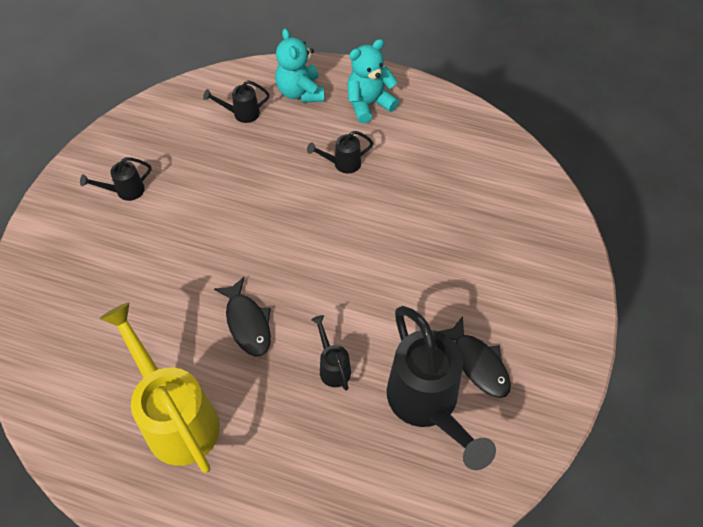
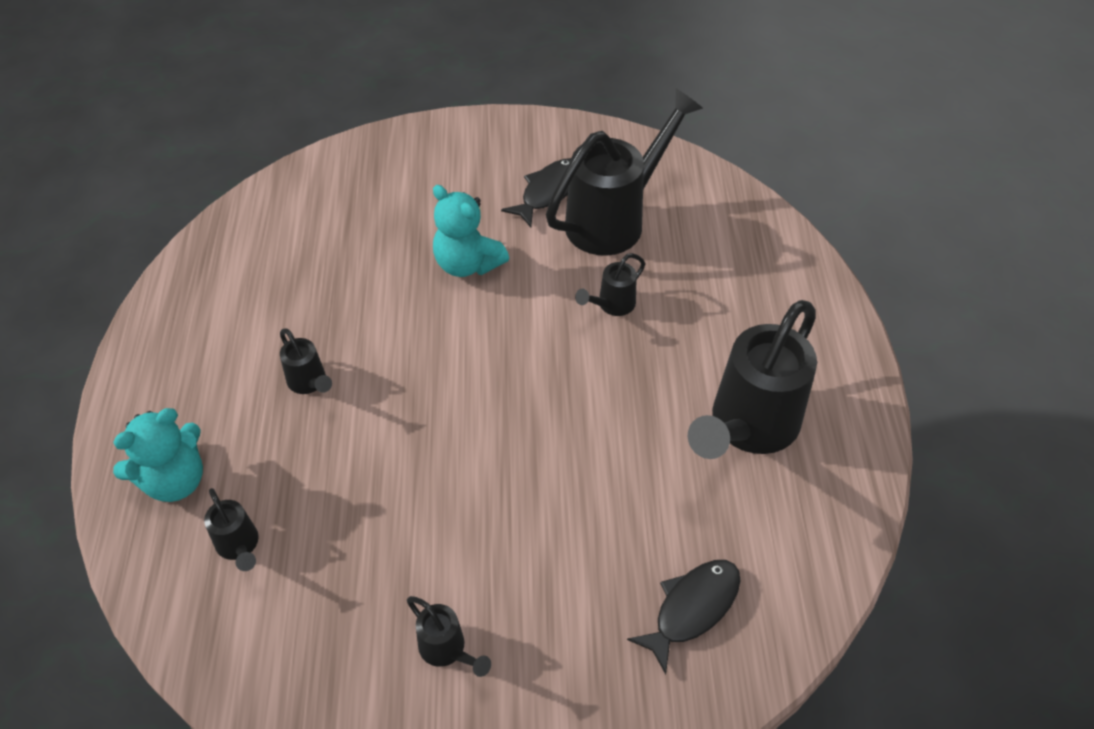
camera: 110 degrees left, 5 degrees down
yellow watering can [100,302,220,473] -> black watering can [688,300,817,459]
black fish [214,277,271,356] -> black fish moved to [627,560,740,674]
turquoise teddy bear [347,39,399,123] -> turquoise teddy bear moved to [433,185,509,277]

